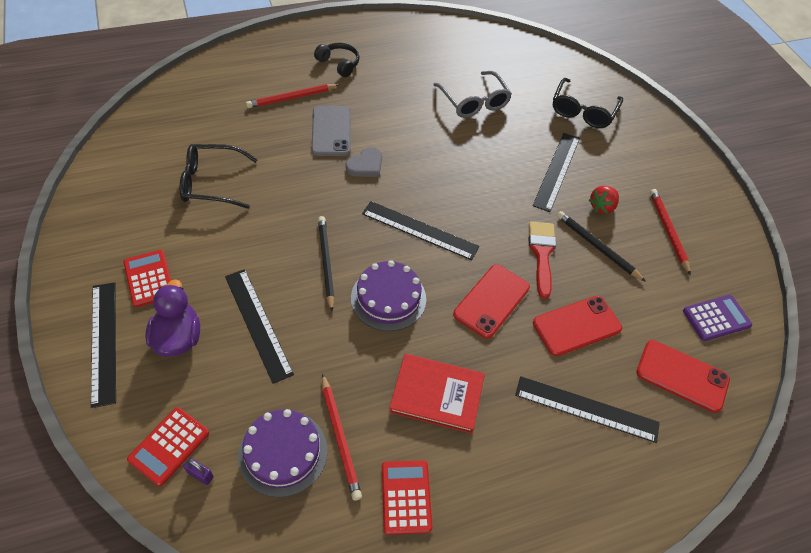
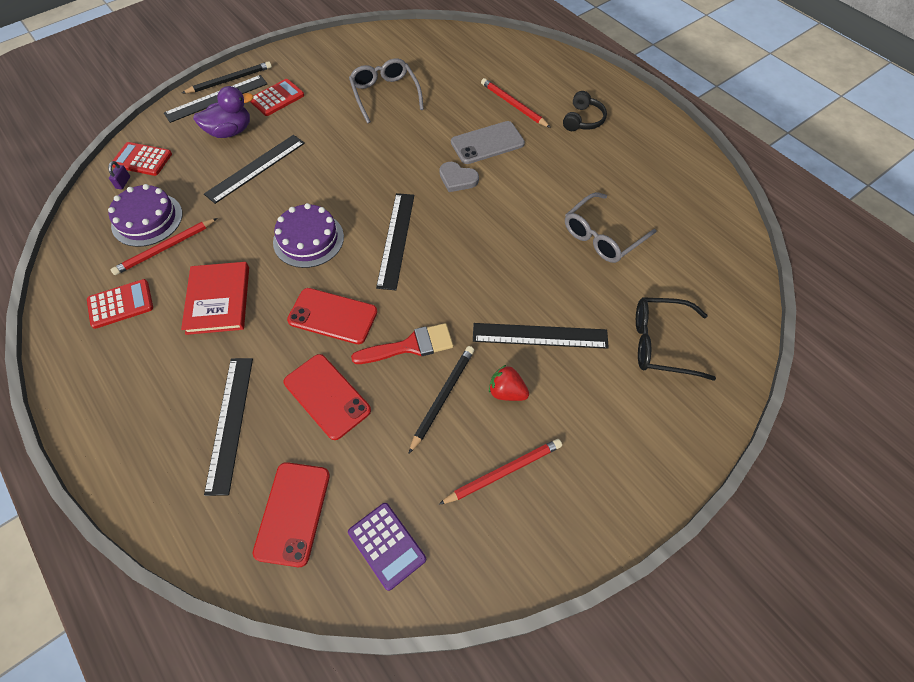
camera: 75 degrees right, 5 degrees up
black glasses [180,144,258,209] -> grey glasses [349,58,424,123]
black pencil [318,216,335,311] -> black pencil moved to [182,61,272,93]

